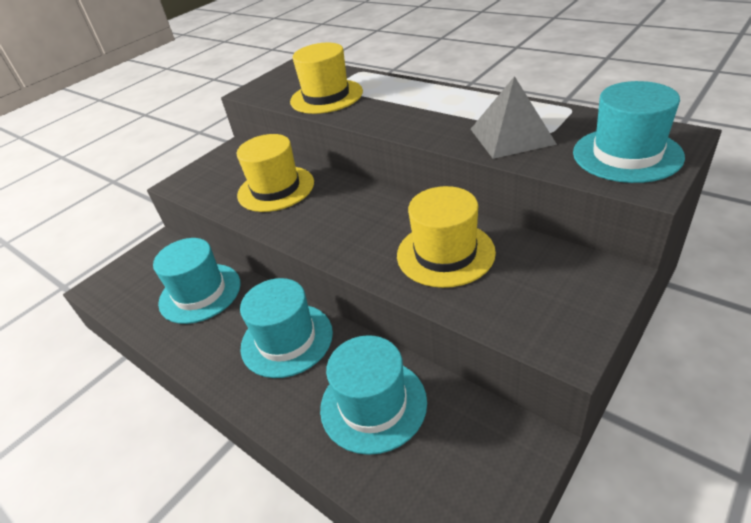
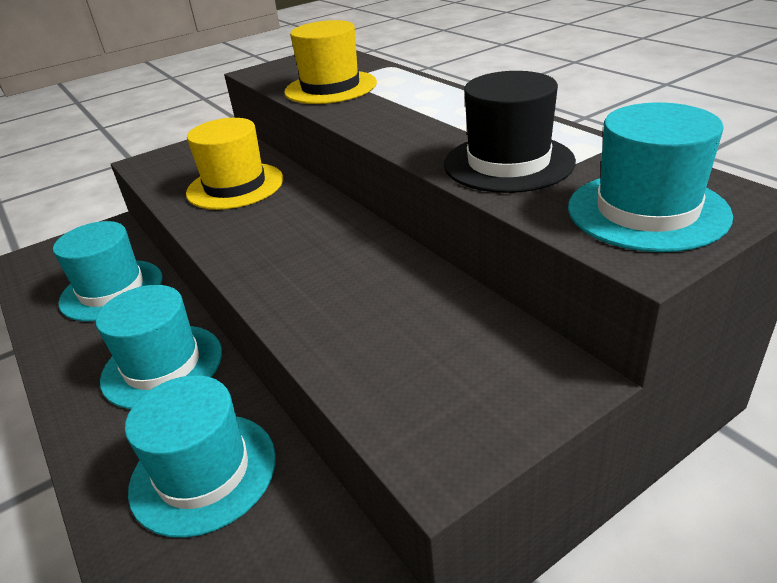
camera: 15 degrees right, 5 degrees down
yellow hat [397,186,496,288] -> none
grey pyramid [471,76,557,159] -> black hat [444,71,576,193]

